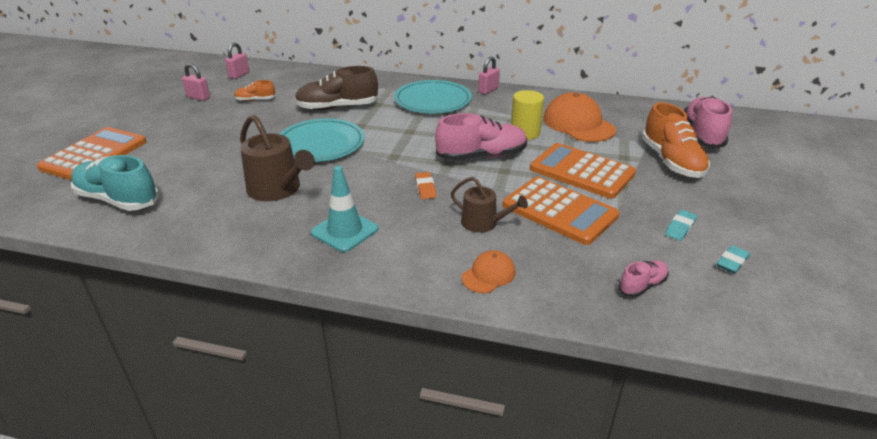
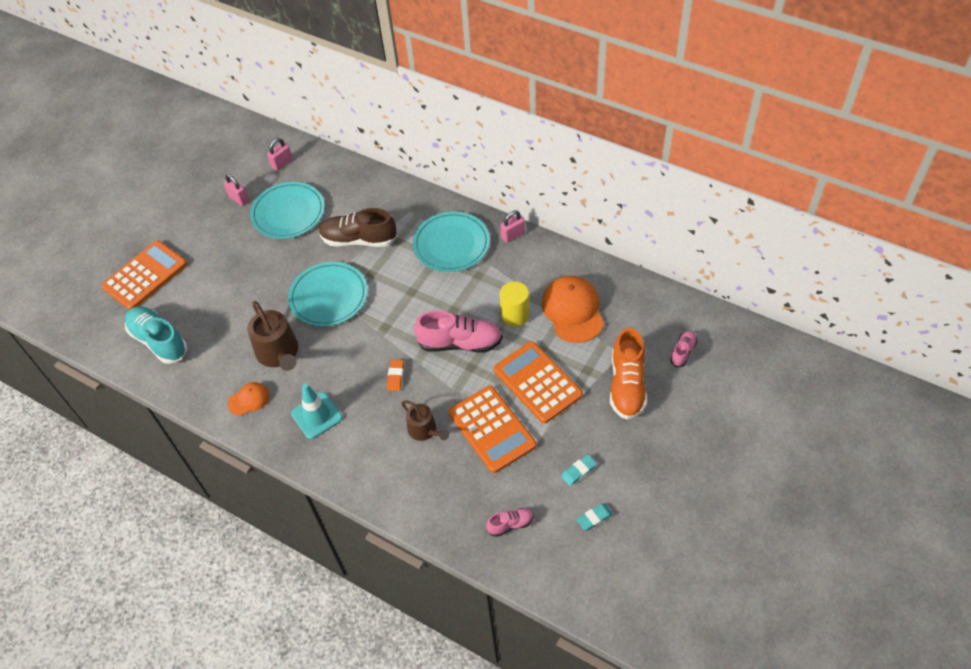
camera: 20 degrees right, 20 degrees up
orange shoe [234,80,276,101] -> turquoise plate [250,182,325,239]
orange cap [461,250,516,293] -> orange cap moved to [228,382,269,416]
pink shoe [684,97,732,149] -> pink shoe [670,331,697,367], size x0.51

